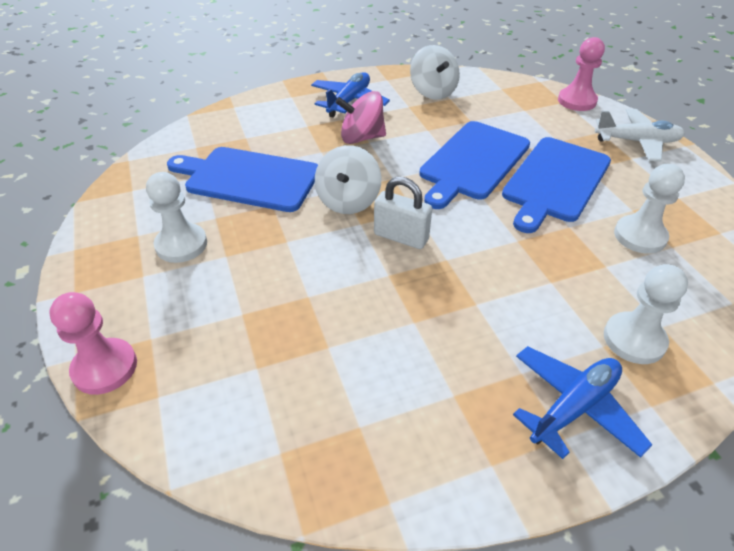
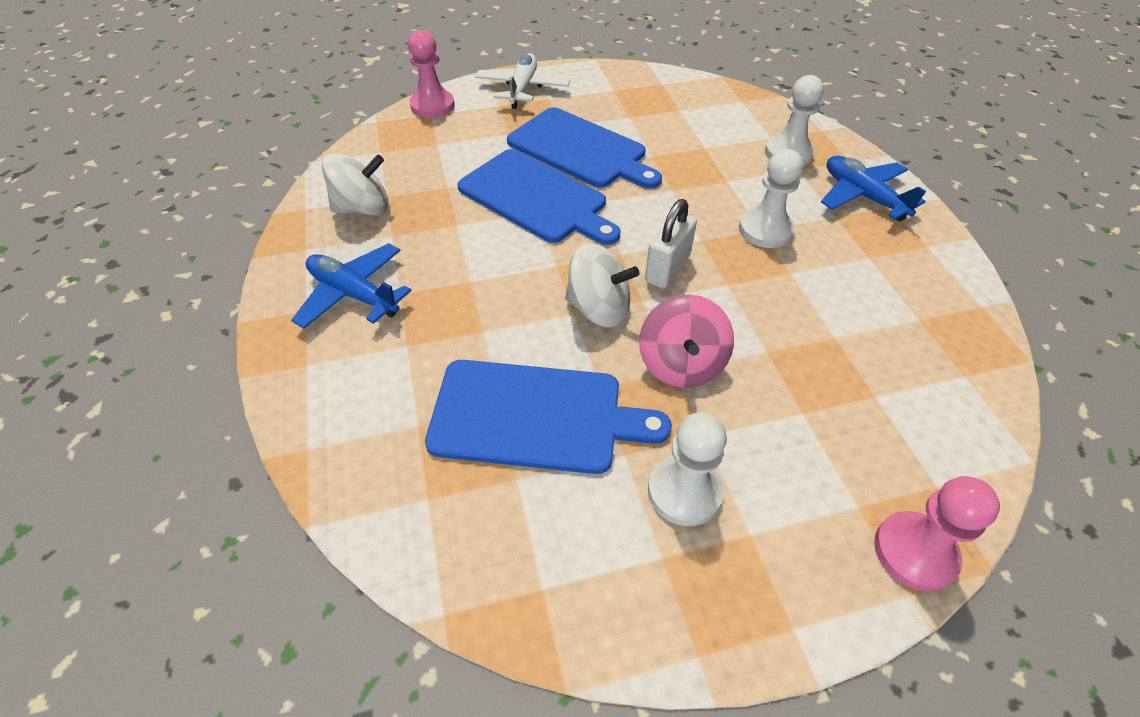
camera: 85 degrees left, 5 degrees up
blue cutting board [167,147,318,212] -> blue cutting board turned 105 degrees counterclockwise [425,360,672,474]
pink spinning top [335,91,386,144] -> pink spinning top moved to [639,295,734,388]
white pawn [614,164,685,254] -> white pawn moved to [739,149,803,248]

